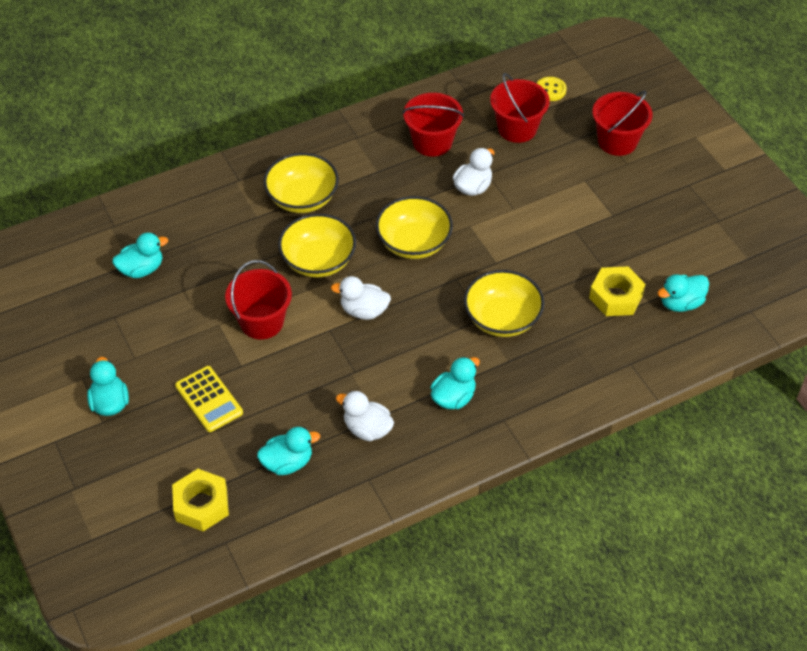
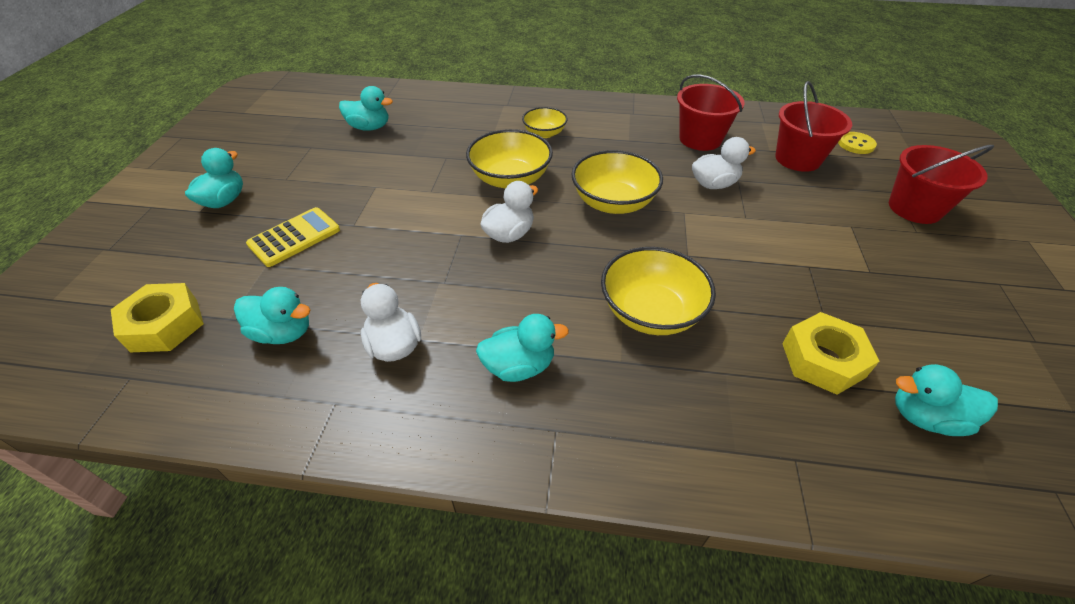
camera: 35 degrees right, 5 degrees down
yellow calculator [175,366,243,432] -> yellow calculator turned 135 degrees counterclockwise [246,207,340,267]
red bucket [225,260,292,340] -> none
yellow bowl [264,153,339,213] -> yellow bowl [522,107,568,138], size x0.59
white duck [331,276,391,320] -> white duck turned 90 degrees clockwise [480,181,538,243]

